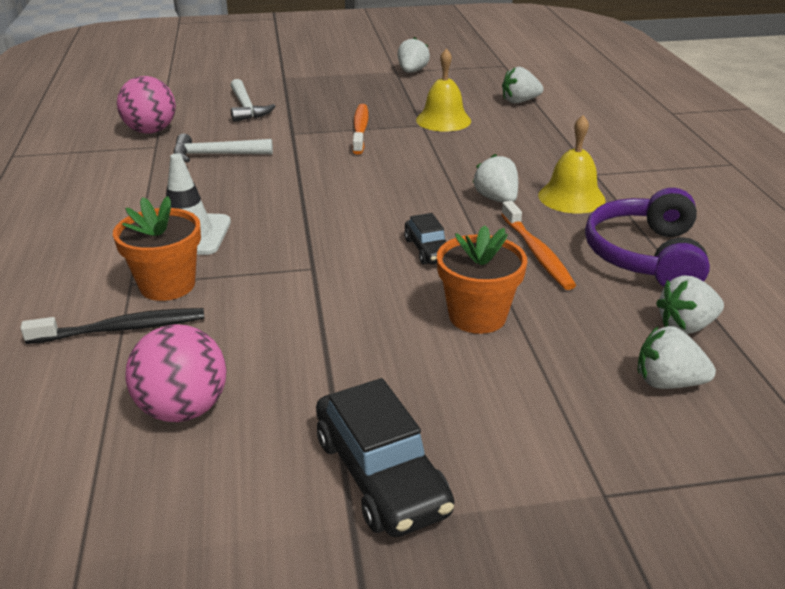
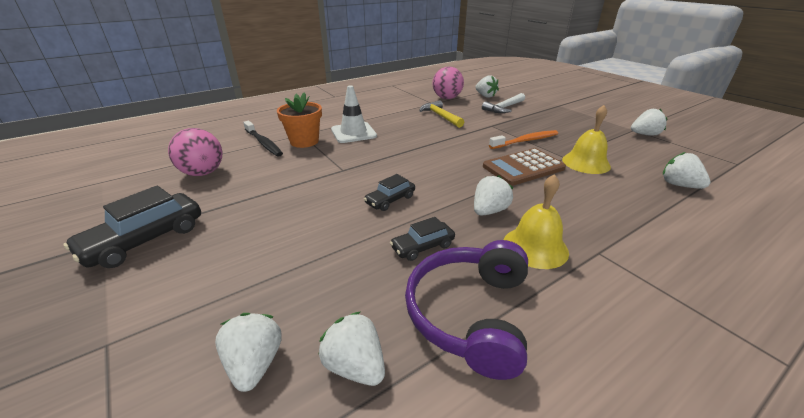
camera: 65 degrees right, 0 degrees up
white hammer [174,133,273,162] -> yellow hammer [419,100,464,128]
orange flower pot [437,225,527,334] -> none
orange toothbrush [501,201,576,290] -> black car [390,217,455,261]
purple headphones [585,188,710,287] -> purple headphones turned 60 degrees counterclockwise [405,240,528,380]
none -> white strawberry [475,75,499,98]
none -> brown calculator [483,148,566,186]

